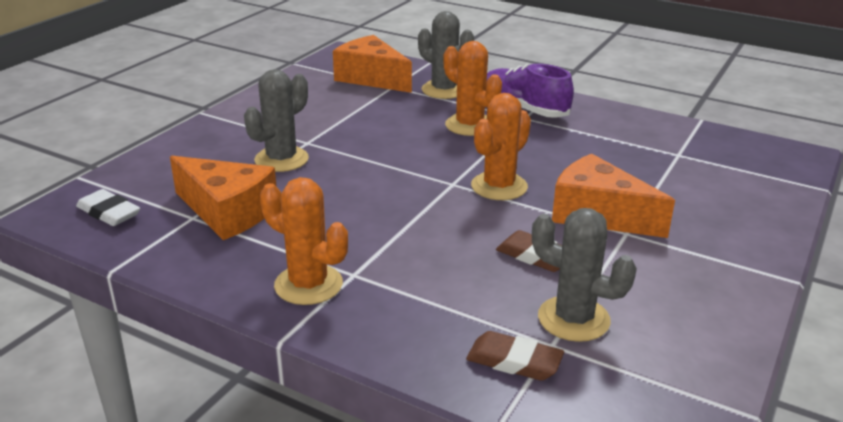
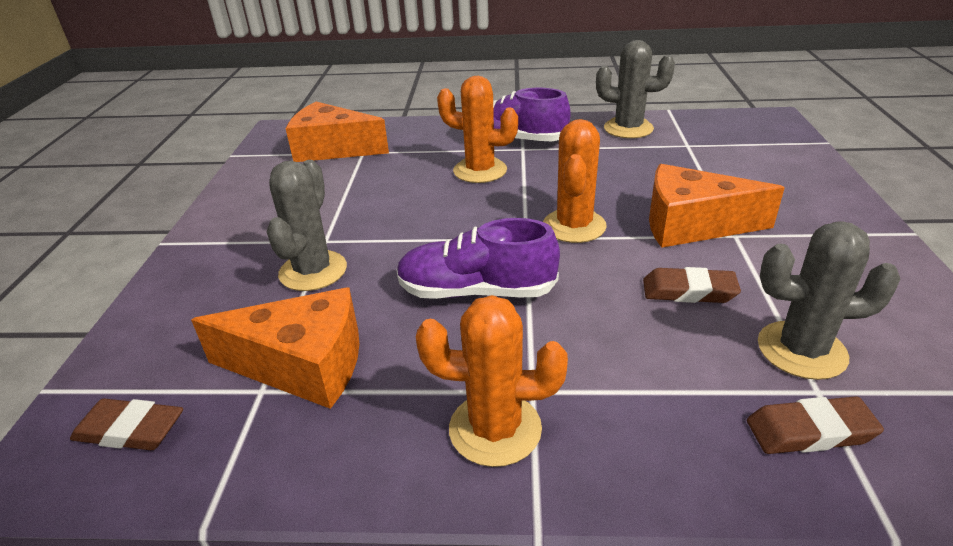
camera: 25 degrees left, 5 degrees up
white eraser [76,189,140,226] -> brown eraser [70,398,183,450]
grey cactus [418,11,474,99] -> grey cactus moved to [596,40,675,138]
none -> purple shoe [396,218,560,299]

